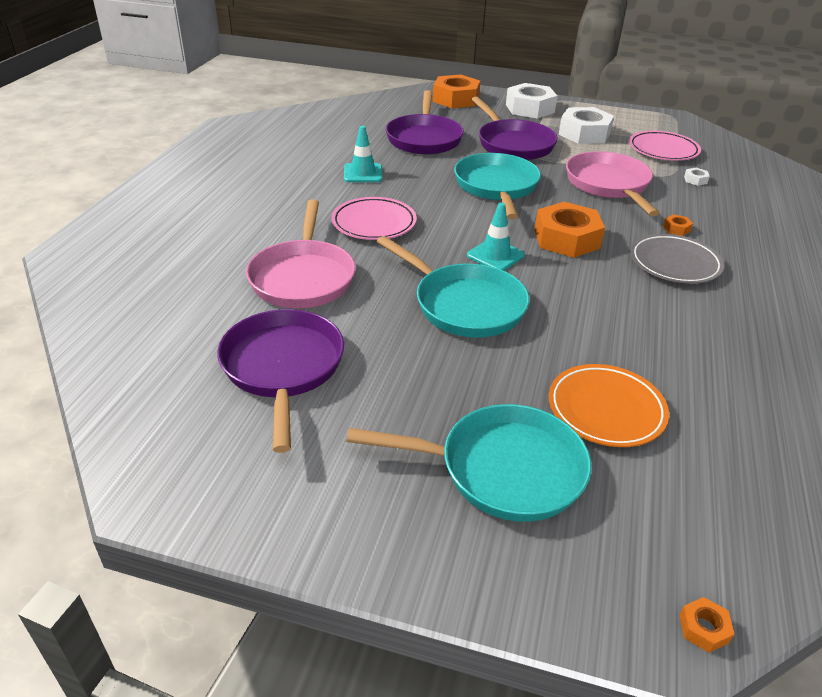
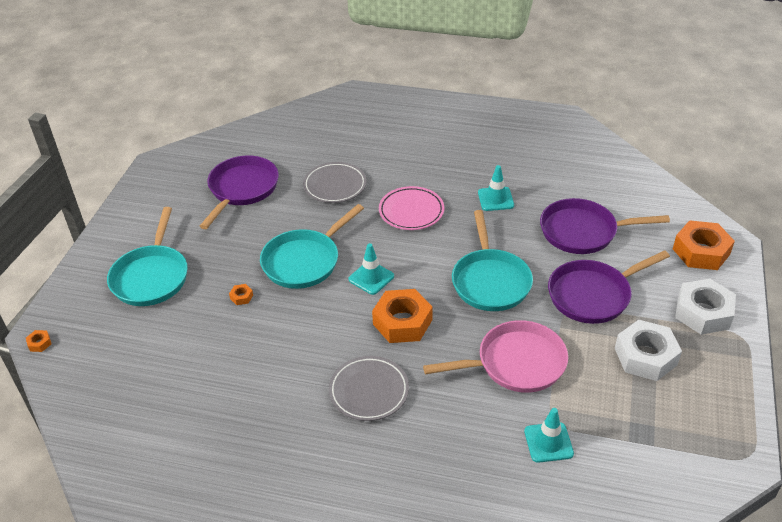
camera: 90 degrees right, 5 degrees up
purple pan [217,309,344,453] -> purple pan turned 60 degrees counterclockwise [199,155,279,229]
pink pan [246,200,356,308] -> grey plate [303,162,367,203]
turquoise pan [454,153,541,219] -> turquoise pan turned 90 degrees clockwise [452,210,533,311]
orange plate [549,364,669,447] -> none
pink plate [629,130,701,161] -> none
orange nut [663,214,693,236] -> orange nut moved to [229,284,253,305]
white nut [684,168,710,186] -> turquoise traffic cone [524,408,574,463]

